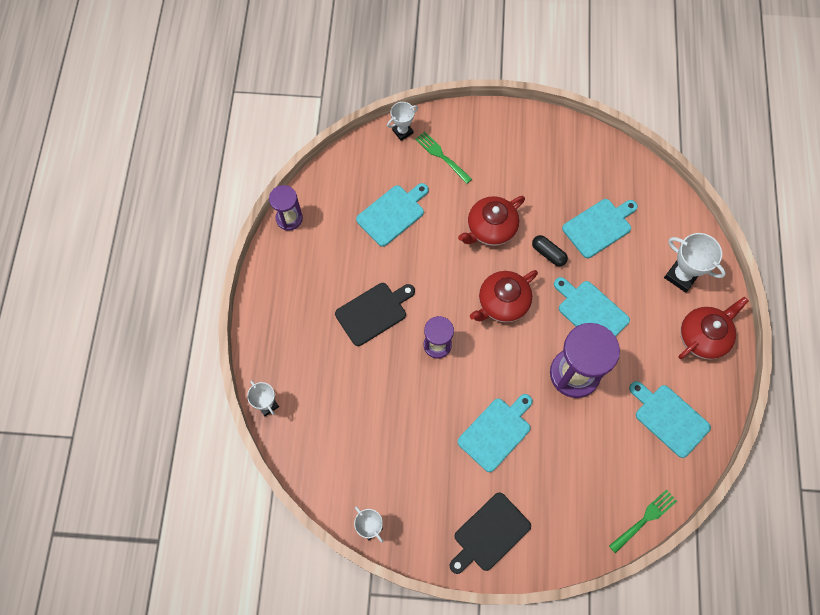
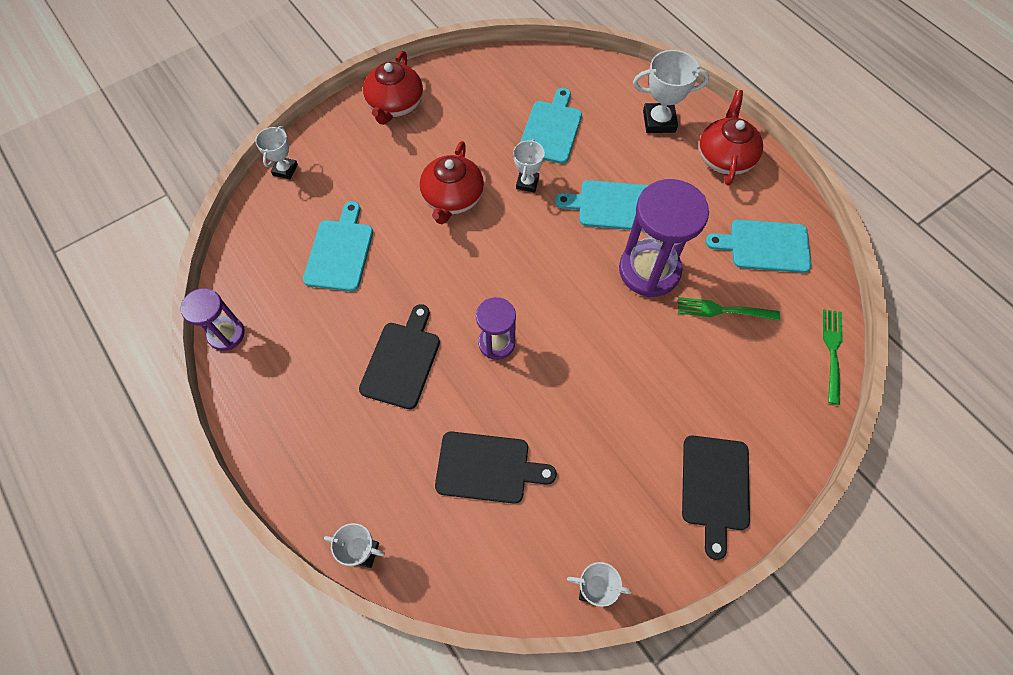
camera: 40 degrees left, 5 degrees down
green fork [415,131,472,184] -> green fork moved to [678,297,780,321]
turquoise cutting board [458,394,533,472] -> none
red teapot [470,270,538,322] -> red teapot moved to [363,51,423,125]
black capsule [532,235,568,266] -> white trophy [513,139,545,193]
none -> black cutting board [435,431,557,504]

